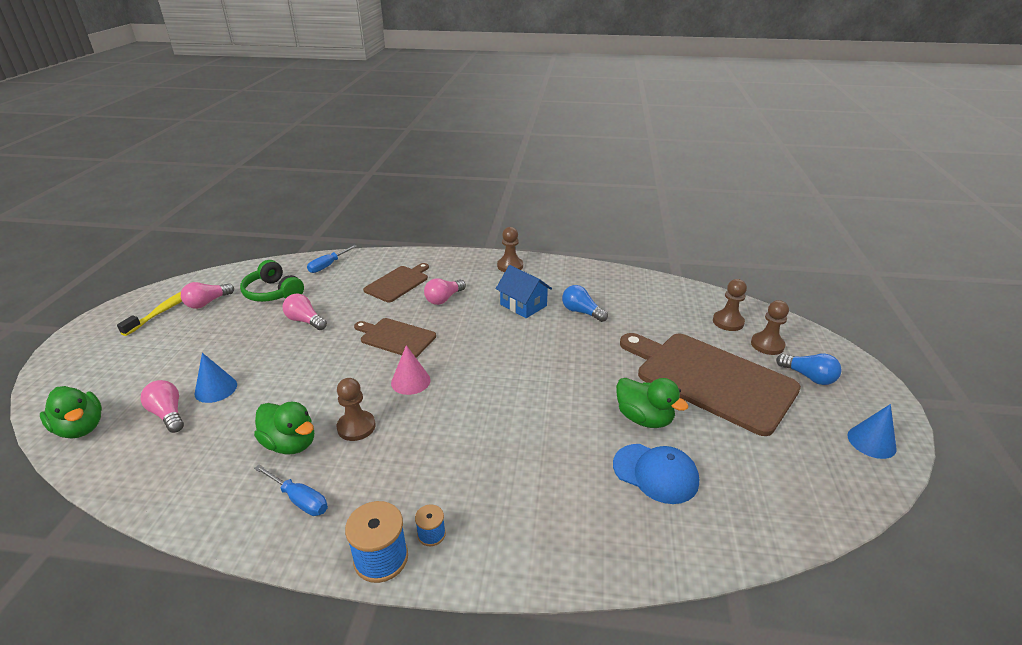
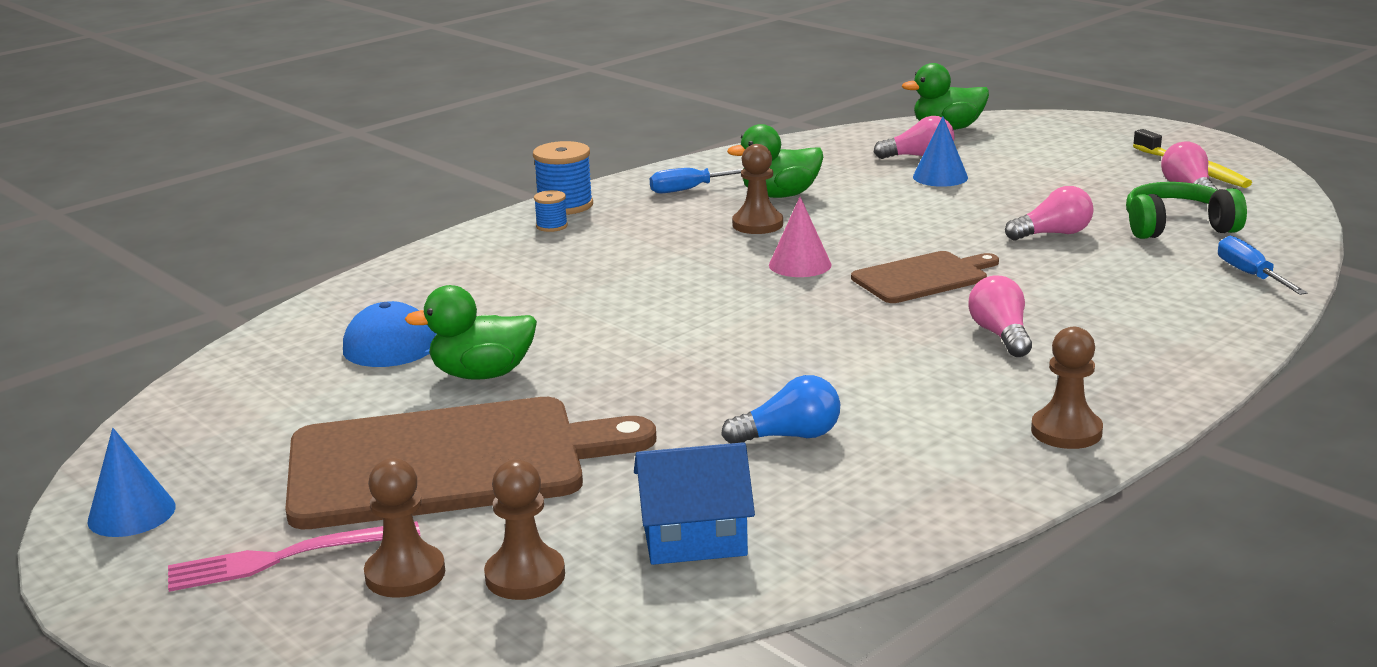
camera: 130 degrees right, 10 degrees down
brown cutting board [363,263,429,302] -> none
blue house [496,265,552,318] -> blue house moved to [634,442,755,565]
blue light bulb [776,354,842,385] -> pink fork [168,521,420,592]

